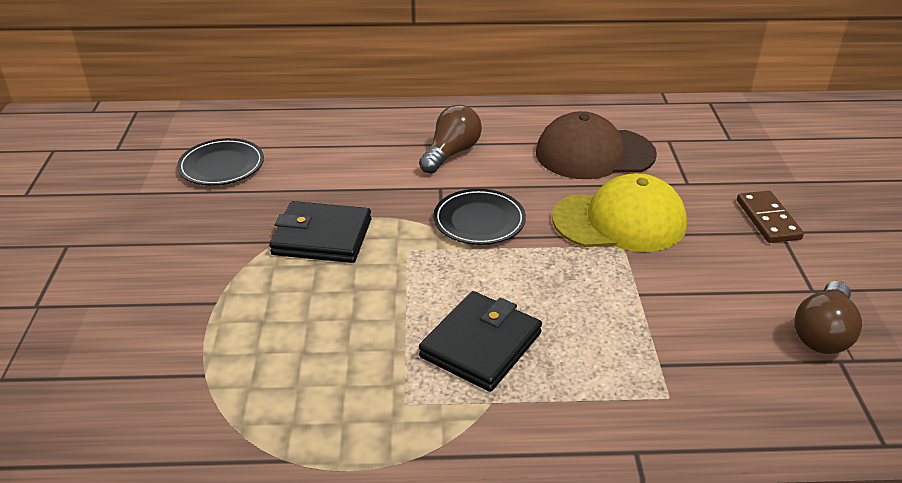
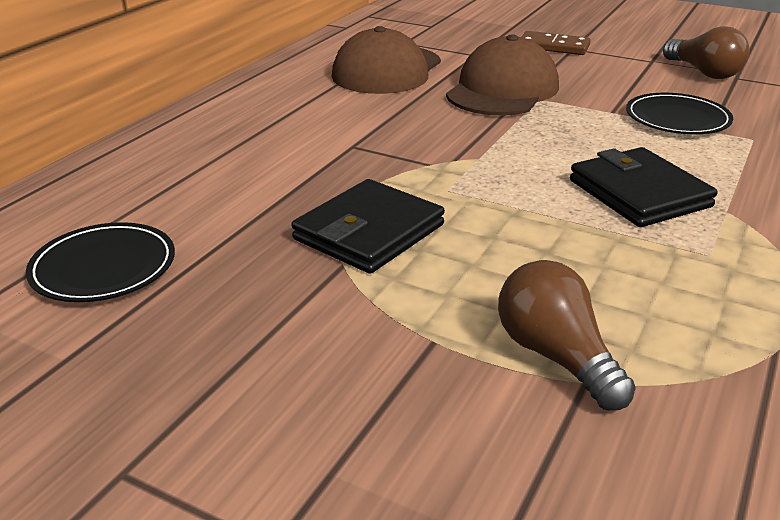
camera: 60 degrees left, 5 degrees down
brown light bulb [419,105,482,174] -> brown light bulb moved to [498,260,636,410]
black plate [433,189,526,245] -> black plate moved to [626,93,733,134]
yellow cap [552,173,687,252] -> brown cap [446,34,559,116]

